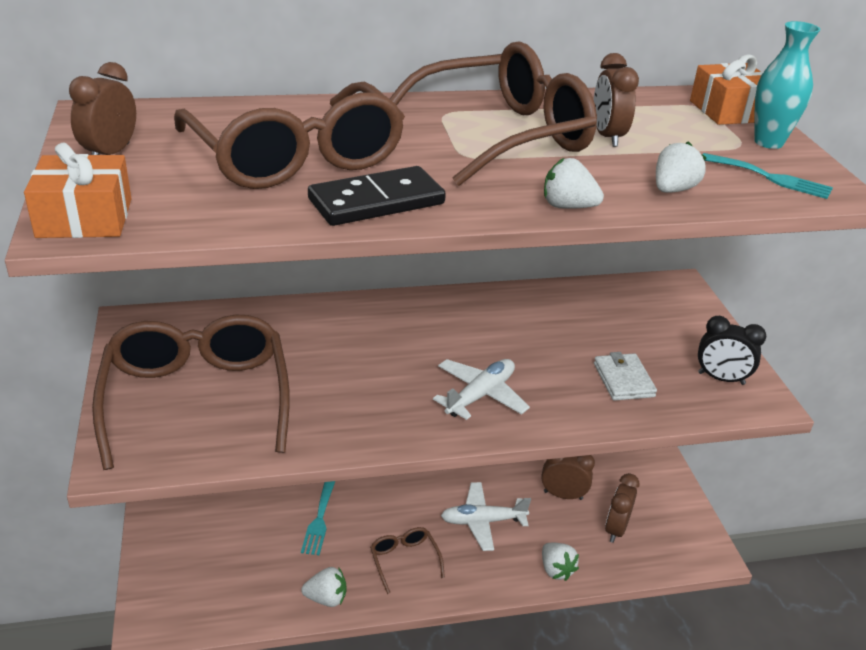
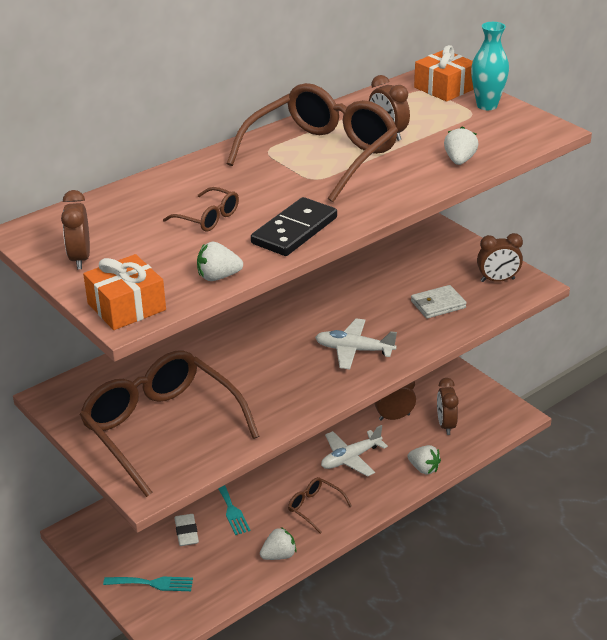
camera: 25 degrees left, 0 degrees up
brown glasses [174,82,405,189] -> brown glasses [163,187,239,232], size x0.43
white plane [433,359,530,420] -> white plane turned 90 degrees counterclockwise [315,318,397,369]
white strawberry [544,158,604,209] -> white strawberry moved to [197,241,243,281]
white wallet [594,352,657,401] -> white wallet turned 75 degrees counterclockwise [411,285,466,318]
black clock [698,316,766,385] -> brown clock [477,233,523,282]
turquoise fork [703,153,833,199] -> turquoise fork moved to [103,577,193,591]
none -> white eraser [175,514,199,546]

